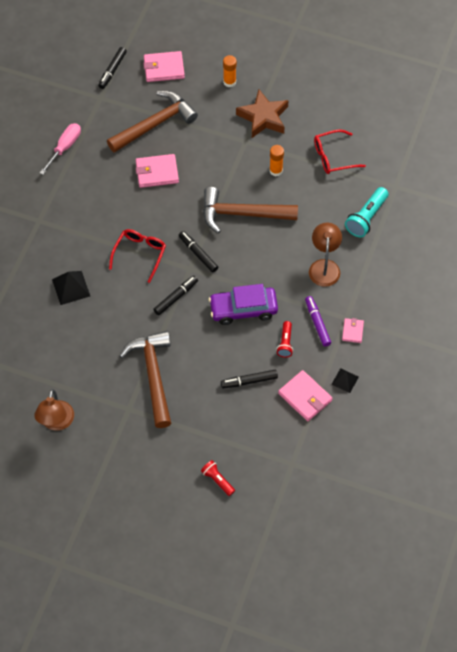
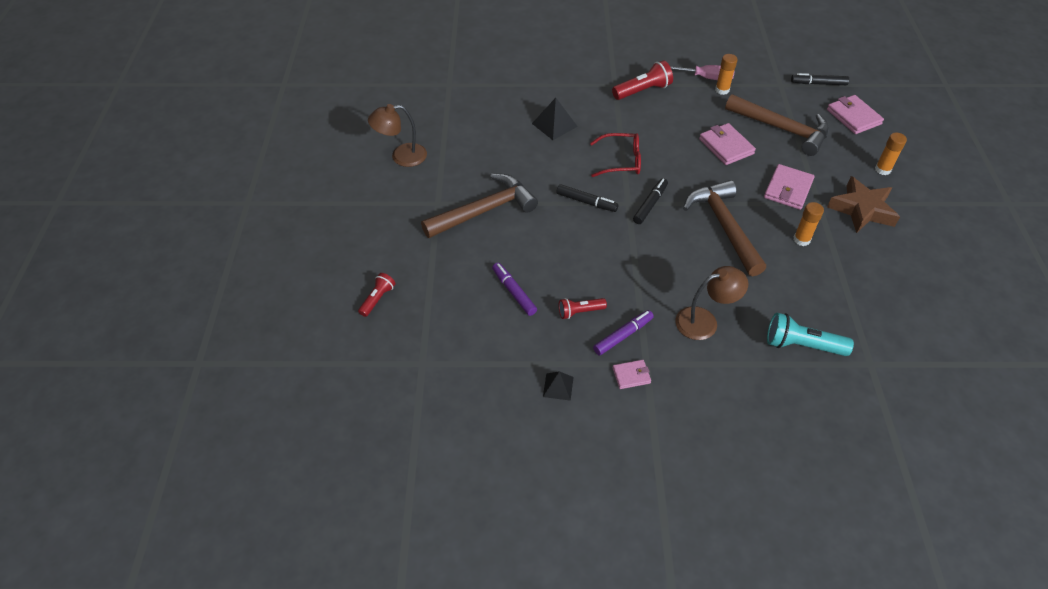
camera: 70 degrees right, 10 degrees down
purple car [209,284,278,325] -> none
black marker [221,370,278,388] -> purple marker [492,263,537,316]
pink wallet [278,370,332,421] -> pink wallet moved to [764,164,815,210]
red glasses [314,129,366,174] -> none
none -> red flashlight [612,60,673,100]
none -> orange glue stick [715,54,737,95]

